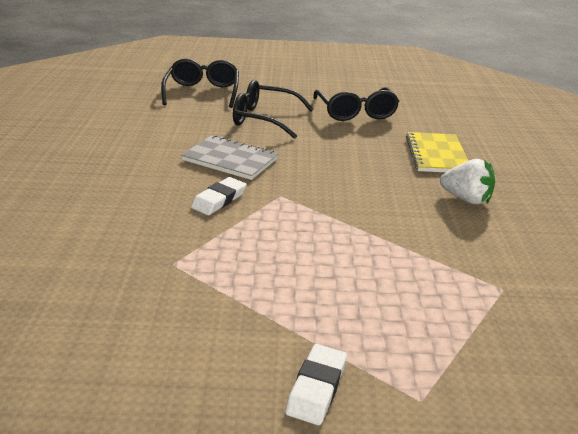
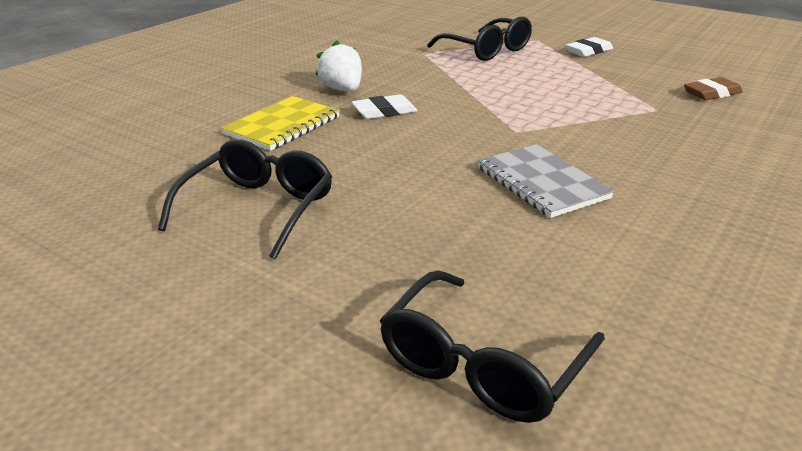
camera: 145 degrees left, 0 degrees up
white eraser [191,177,247,215] -> white eraser moved to [351,94,417,119]
black glasses [233,80,313,139] -> black glasses moved to [427,17,532,61]
none -> brown eraser [684,77,743,100]

